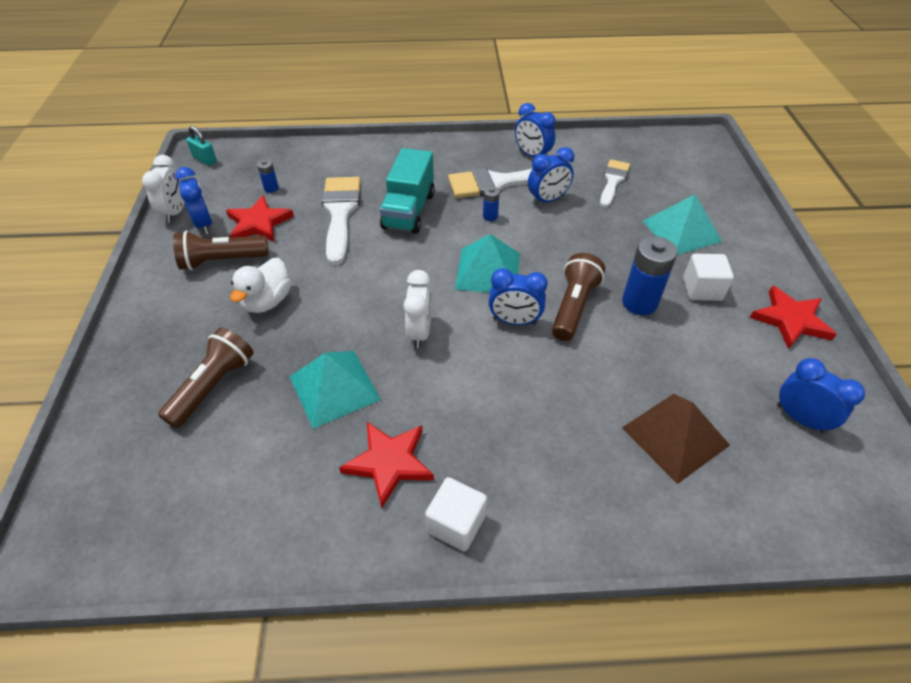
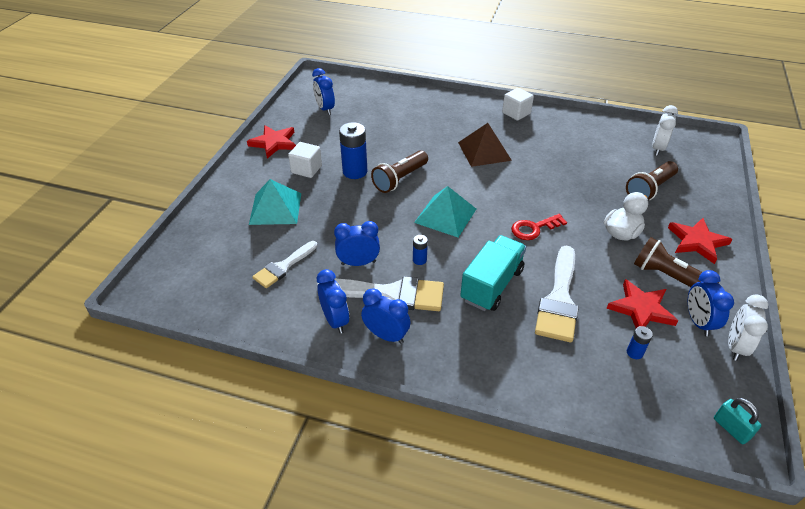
camera: 160 degrees left, 5 degrees down
brown flashlight [173,230,269,270] -> brown flashlight turned 150 degrees counterclockwise [634,237,719,287]
turquoise pyramid [289,351,381,429] -> none
red star [339,422,434,508] -> red star moved to [668,218,732,264]
white clock [403,270,431,348] -> white clock moved to [652,105,678,156]
blue clock [488,268,548,325] -> blue clock moved to [361,288,411,344]
brown pyramid [622,394,730,484] -> brown pyramid moved to [458,123,512,167]
none -> red key [511,214,567,240]

